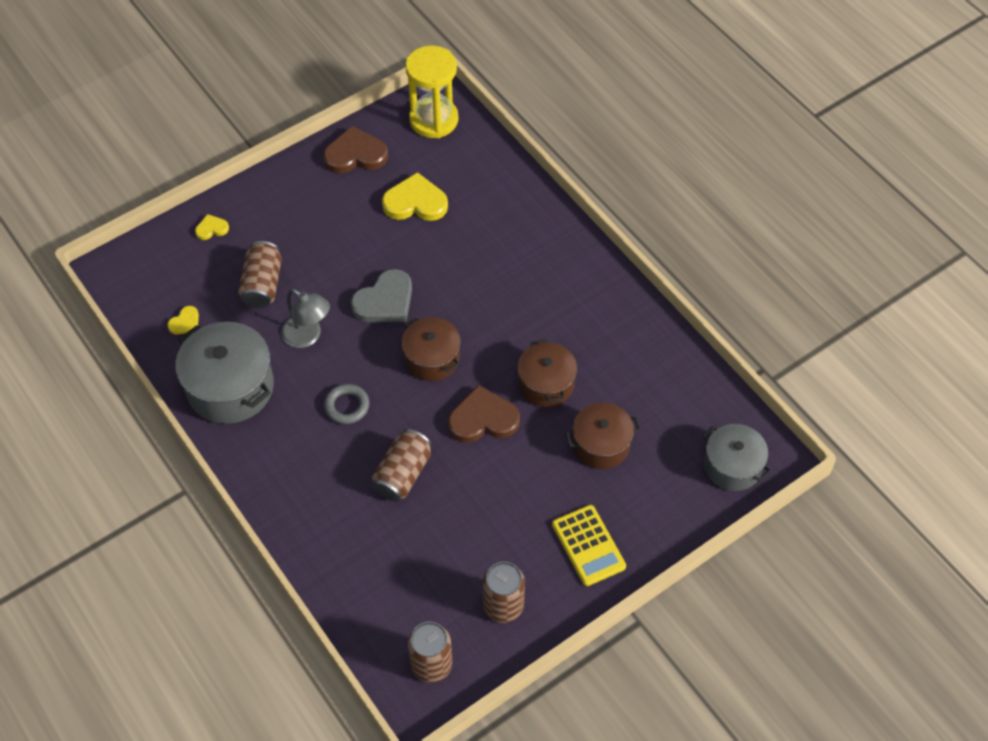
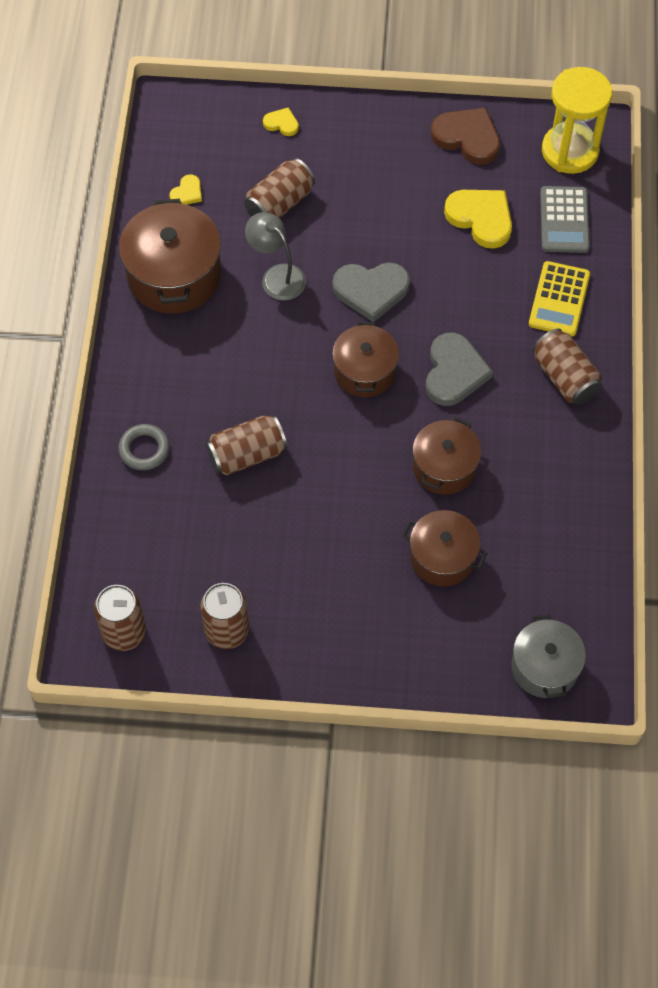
camera: 40 degrees right, 5 degrees up
yellow heart [167,306,199,335] -> yellow heart turned 45 degrees counterclockwise [169,174,202,205]
grey pot [175,322,274,424] -> brown pot [119,199,221,314]
grey lamp [281,289,330,348] -> grey lamp turned 150 degrees clockwise [245,212,306,301]
grey ring [324,384,369,424] -> grey ring moved to [118,424,170,470]
brown heart [448,385,520,443] -> none
yellow calculator [552,505,626,586] -> yellow calculator moved to [529,261,590,337]
none -> grey heart [425,333,493,406]
none -> brown can [533,329,602,405]
none -> grey calculator [540,186,590,253]

